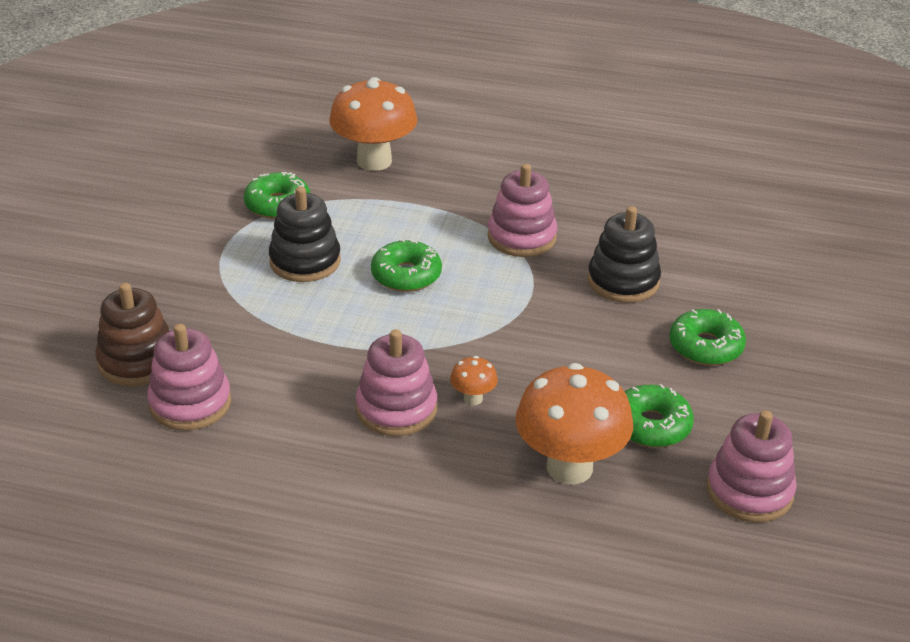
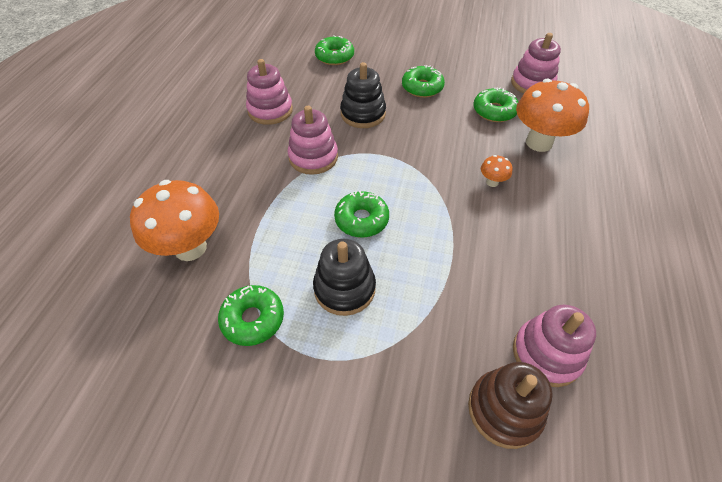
camera: 90 degrees left, 15 degrees up
pink stacking toy [356,329,437,436] -> pink stacking toy moved to [246,59,293,125]
none -> green donut [315,35,354,65]

